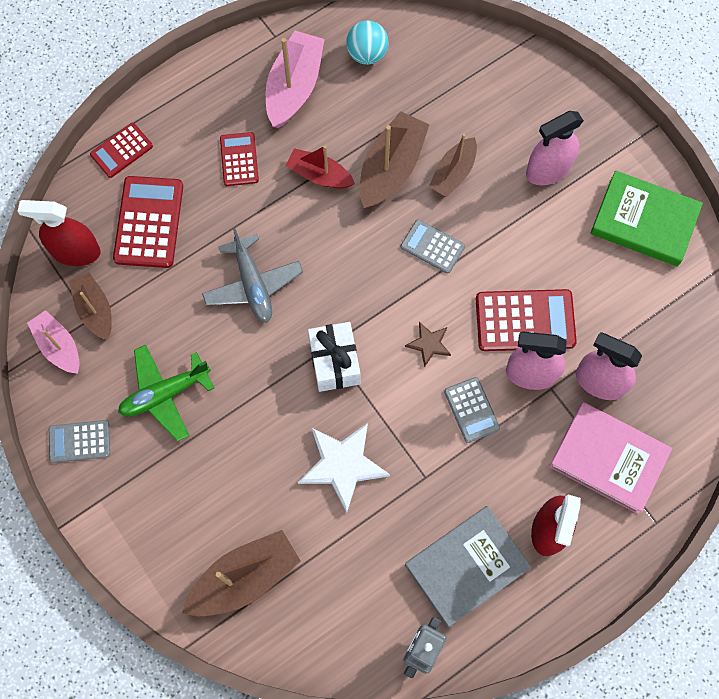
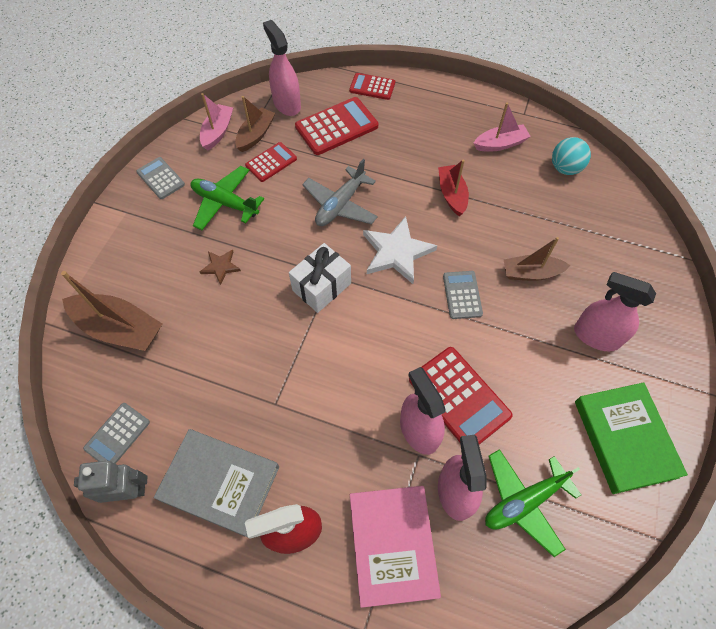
camera: 55 degrees right, 10 degrees down
red spray bottle [17,200,100,266] -> pink spray bottle [263,20,301,116]
red calculator [220,132,259,186] -> red calculator moved to [245,142,297,182]
pink boat [266,31,325,128] -> pink boat [474,102,531,151], size x0.64
white star [298,423,390,513] -> white star moved to [363,216,437,284]
brown boat [360,111,429,208] -> none
brown star [405,322,451,367] -> brown star moved to [200,249,241,285]
grey calculator [444,377,500,443] -> grey calculator moved to [83,403,150,464]
none -> green plane [485,449,581,557]

